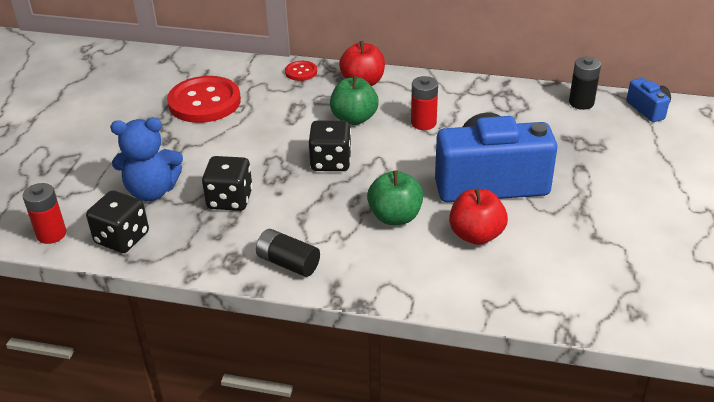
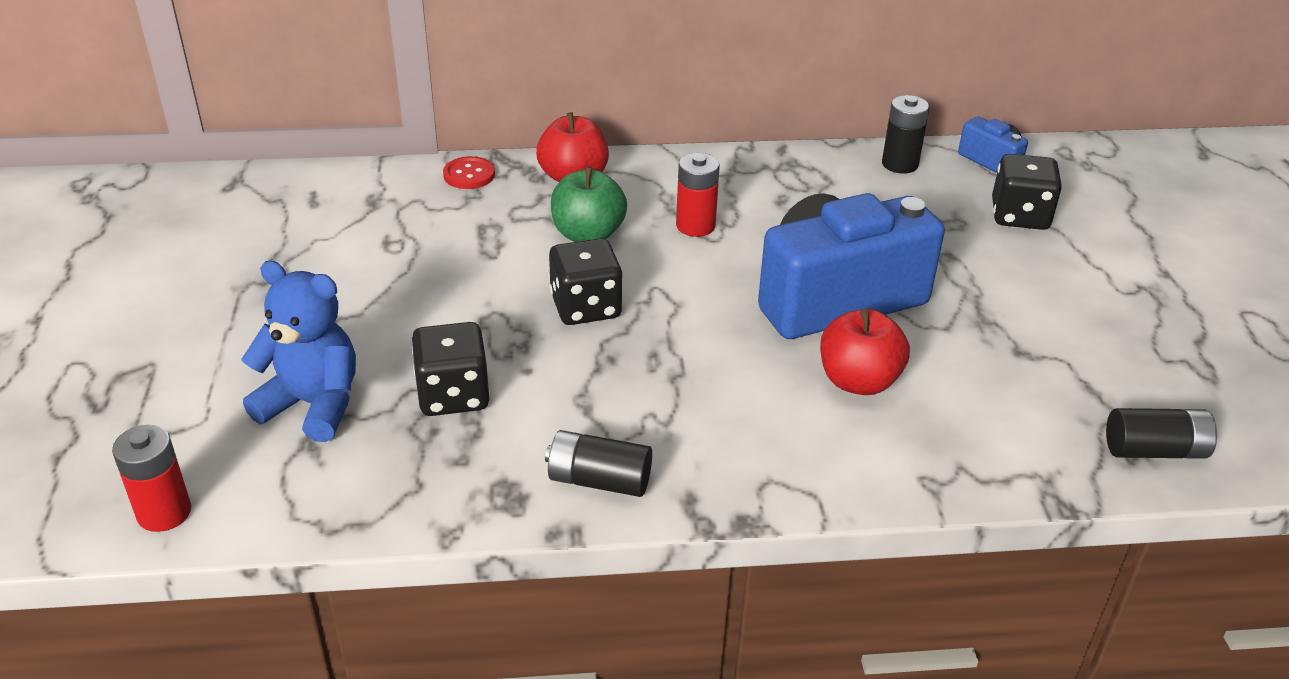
camera: 20 degrees left, 0 degrees up
black dice [86,190,149,253] -> black dice moved to [992,154,1062,230]
blue teddy bear [110,118,183,201] -> blue teddy bear turned 135 degrees counterclockwise [242,261,356,442]
red button [167,76,241,123] -> none
green apple [367,170,423,225] -> none
none -> black battery [1106,408,1217,459]

